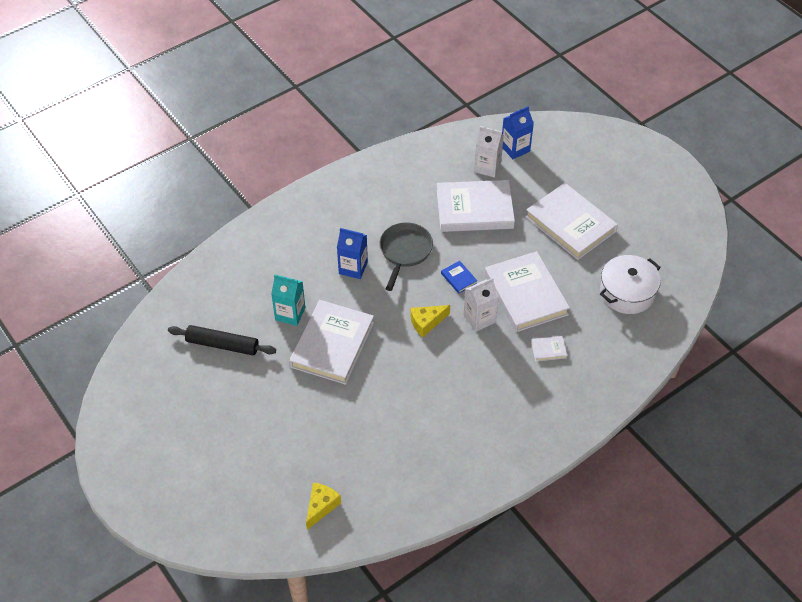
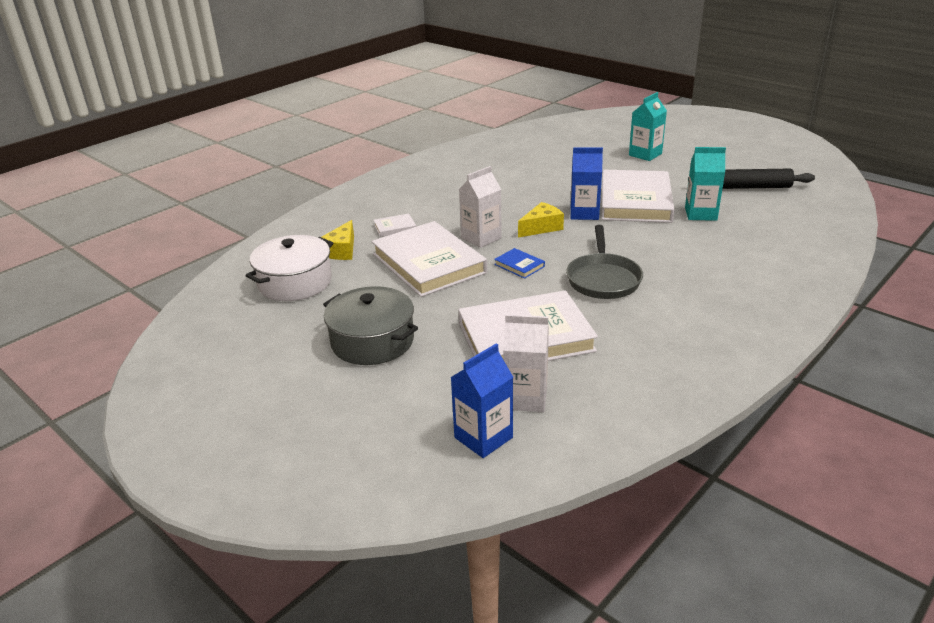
camera: 170 degrees right, 20 degrees down
yellow cheese [306,483,341,530] -> yellow cheese moved to [322,220,354,260]
blue carton [337,228,368,279] -> blue carton moved to [570,147,603,220]
white book [525,183,618,260] -> grey pot [323,286,418,365]
none -> turquoise carton [629,92,667,161]

